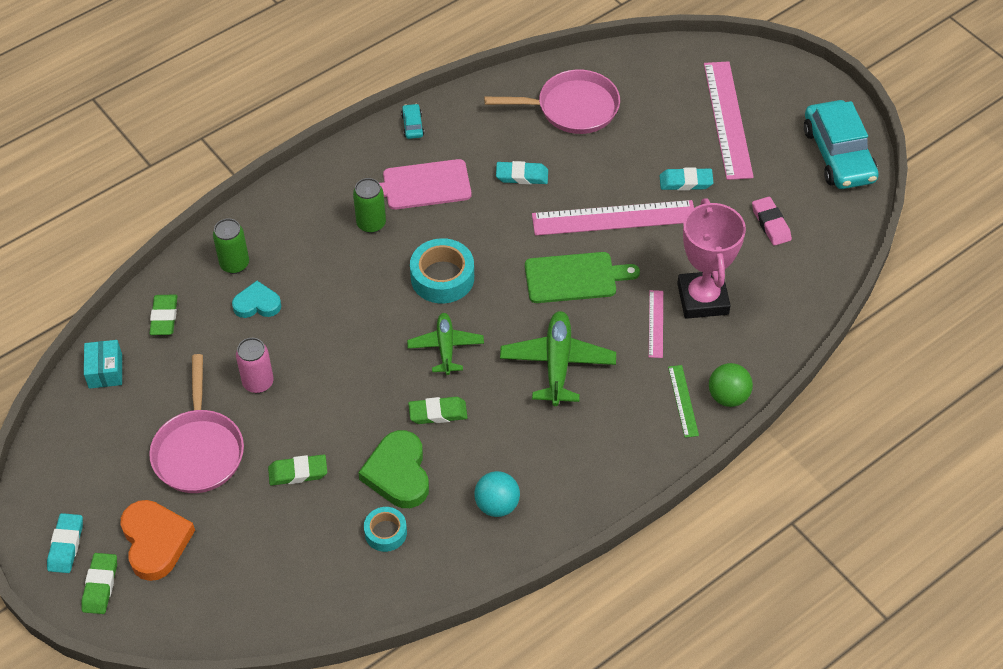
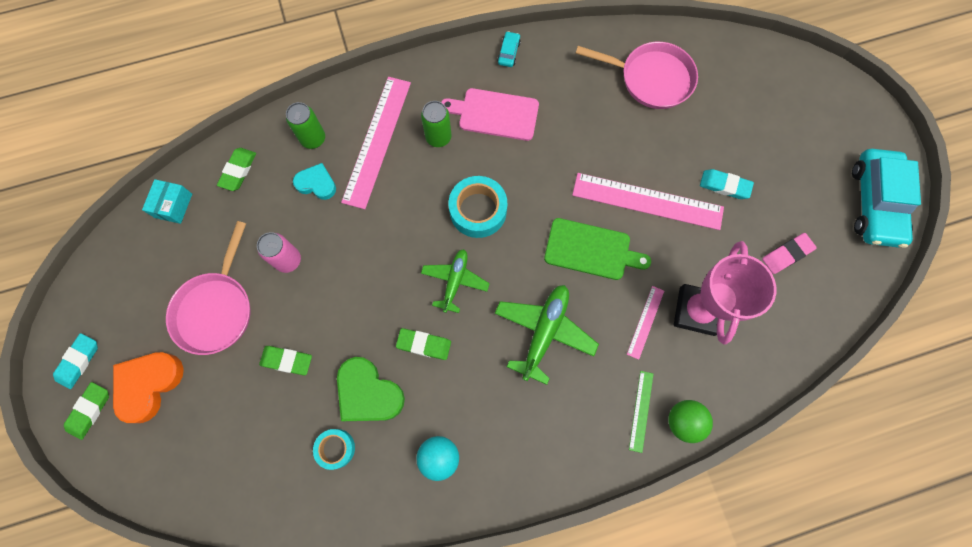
camera: 20 degrees right, 20 degrees up
orange heart [121,500,195,581] -> orange heart turned 150 degrees counterclockwise [113,352,184,423]
green heart [358,430,429,508] -> green heart turned 60 degrees counterclockwise [337,357,405,421]
turquoise eraser [496,161,548,184] -> none
pink ruler [704,61,754,180] -> pink ruler moved to [341,77,411,209]
pink eraser [752,197,792,246] -> pink eraser turned 60 degrees clockwise [762,233,817,274]

